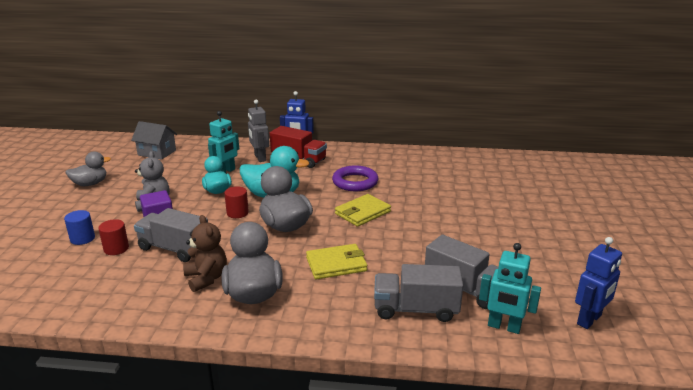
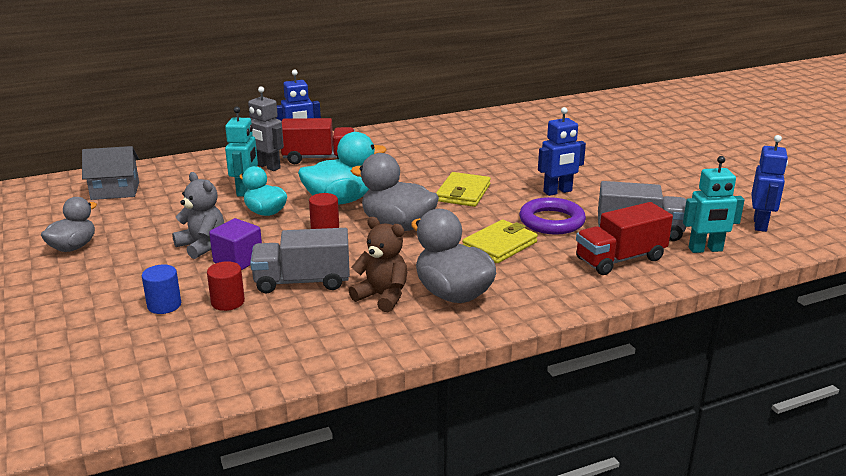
camera: 30 degrees left, 0 degrees up
purple ring [332,166,378,191] -> purple ring moved to [519,197,586,235]
grey truck [374,264,463,322] -> red truck [576,202,673,275]
none -> blue robot [538,107,586,196]

